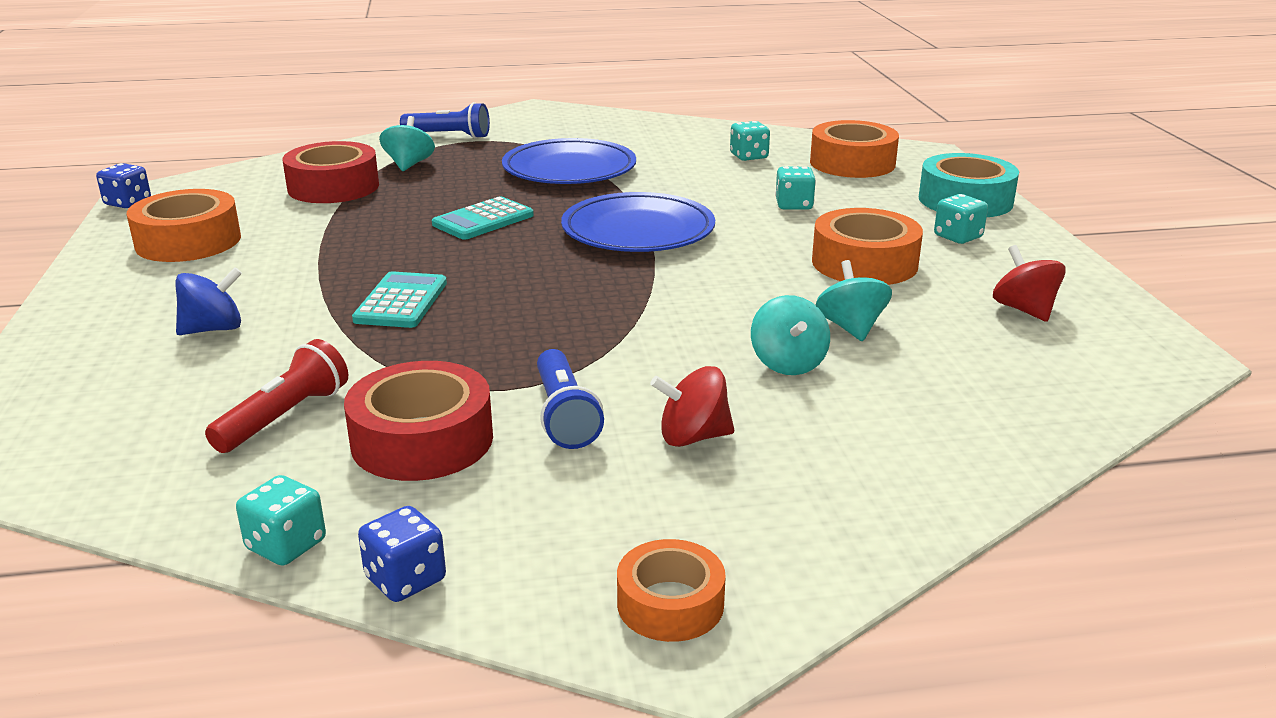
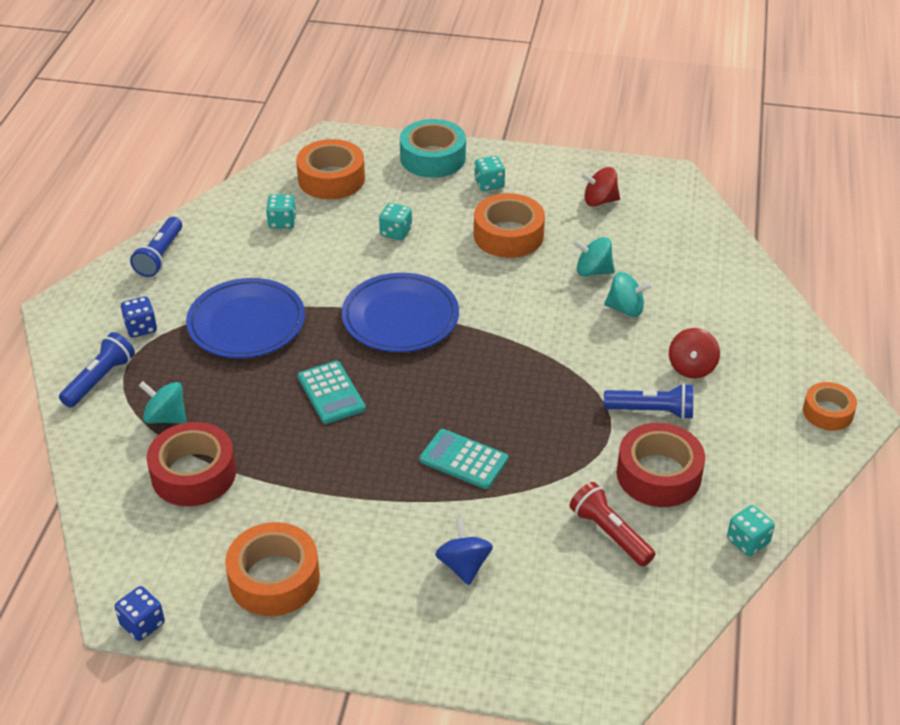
camera: 70 degrees left, 15 degrees up
blue dice [358,506,446,602] -> blue dice moved to [121,296,157,338]
none -> blue flashlight [130,217,182,277]

